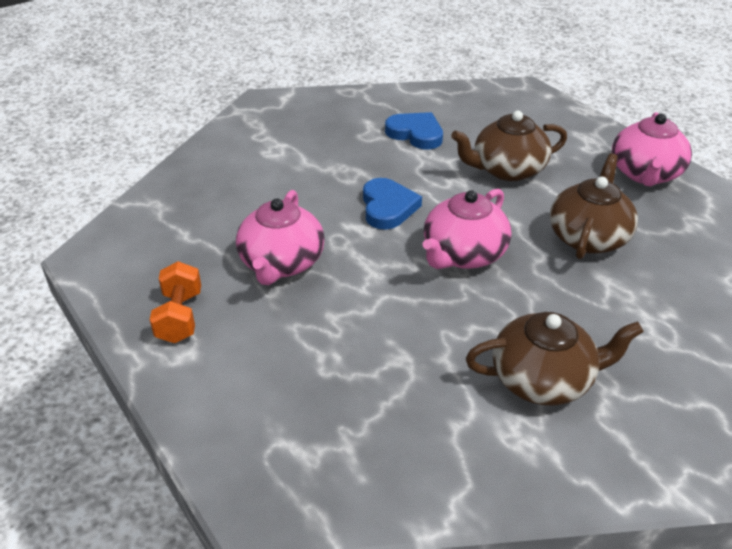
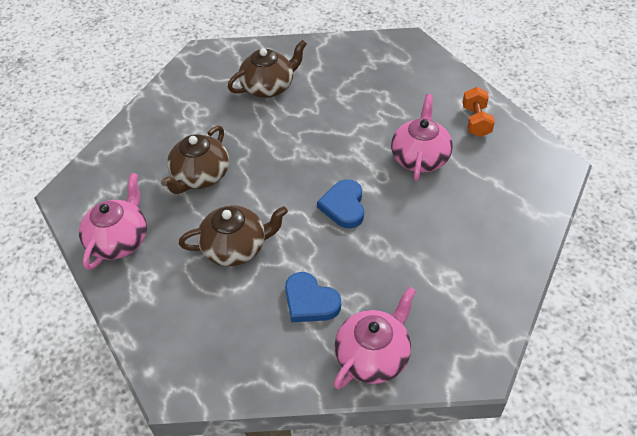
camera: 175 degrees left, 10 degrees up
pink teapot [422,189,512,269] -> pink teapot moved to [334,287,416,389]
brown teapot [466,312,644,406] -> brown teapot turned 150 degrees clockwise [228,40,307,98]

